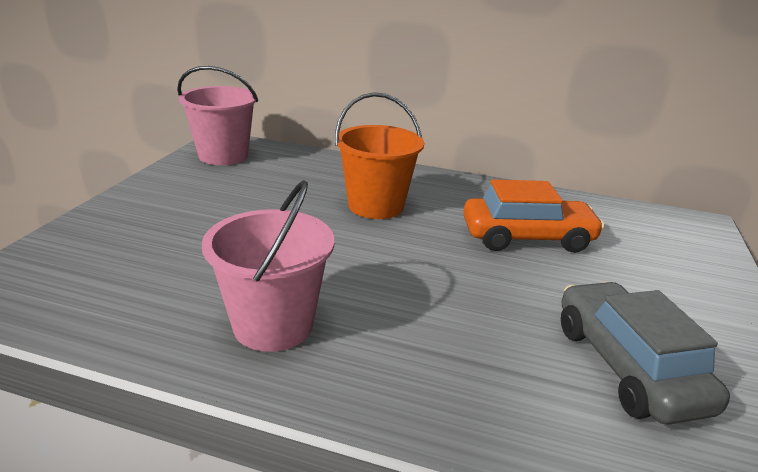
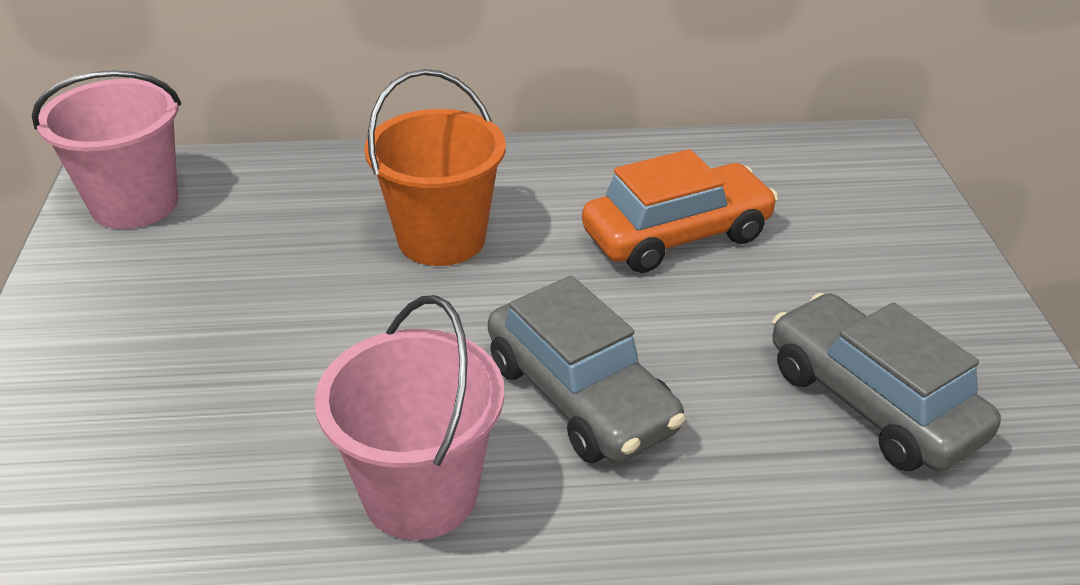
camera: 20 degrees left, 10 degrees up
none -> grey car [488,276,686,463]

